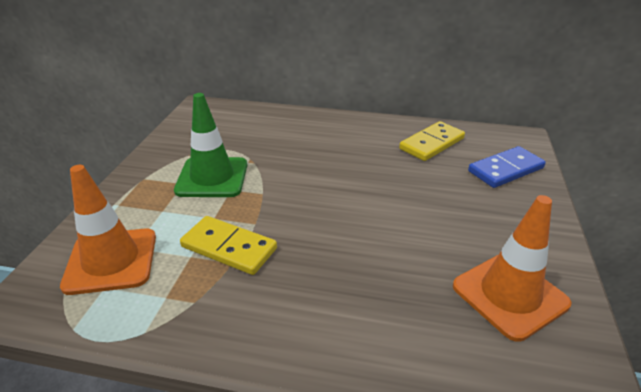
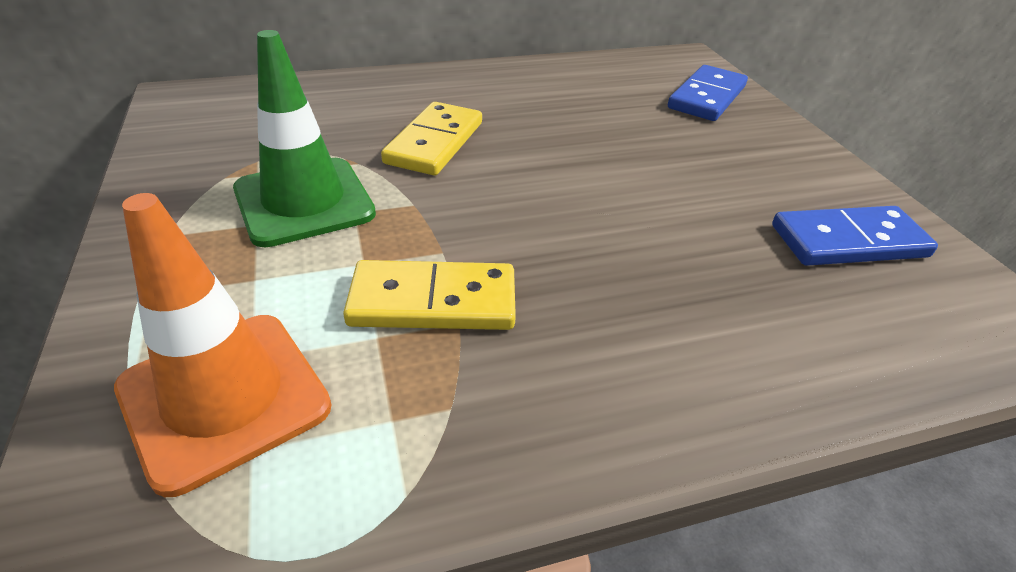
camera: 30 degrees left, 5 degrees up
yellow domino [399,121,465,161] -> yellow domino moved to [381,102,482,175]
orange traffic cone [453,195,571,342] -> blue domino [772,206,938,266]

